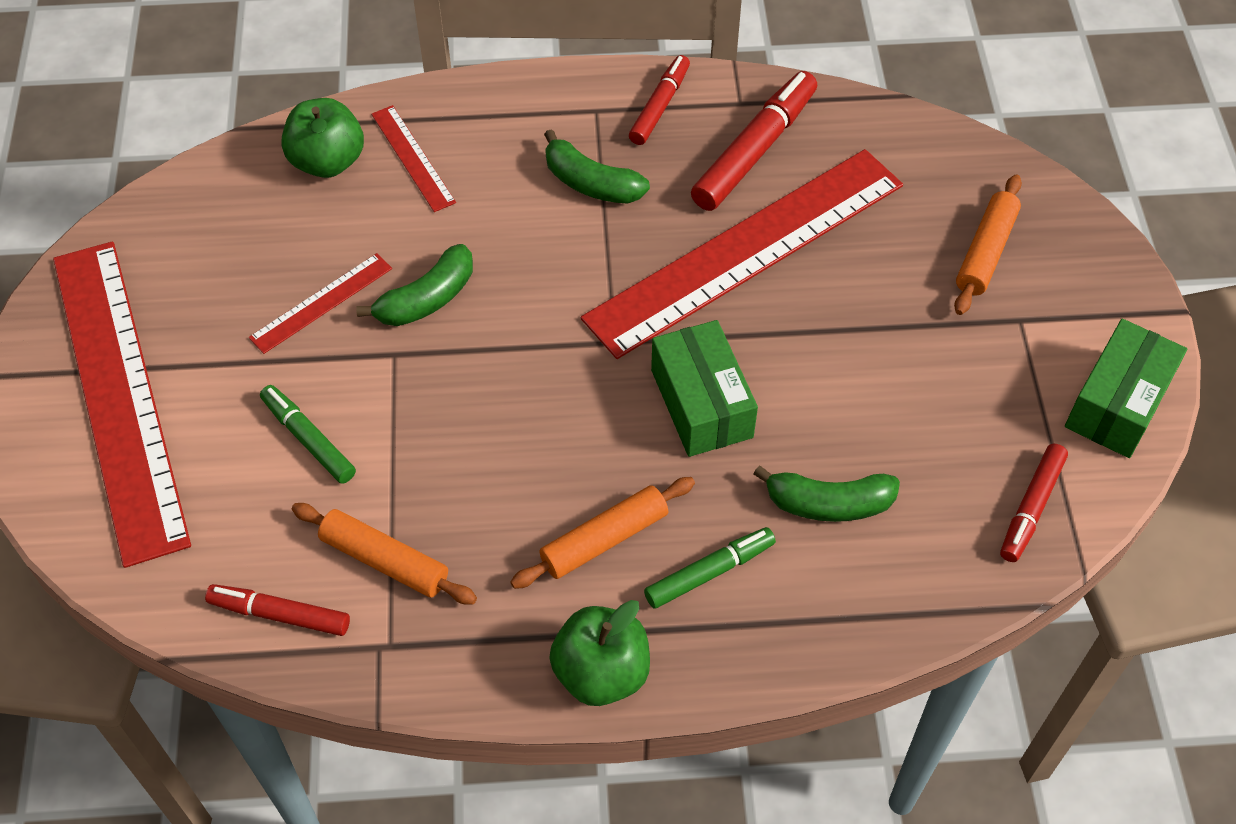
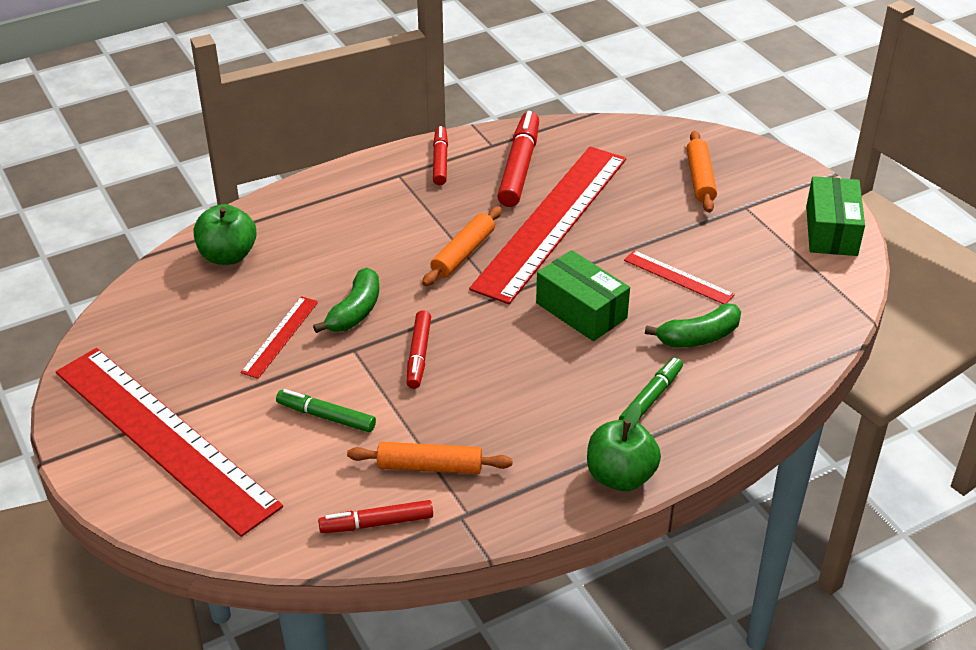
camera: 25 degrees left, 15 degrees down
red ruler [371,105,456,212] -> red ruler moved to [624,250,735,304]
orange rolling pin [510,477,695,589] -> orange rolling pin moved to [422,206,502,286]
green banana [544,129,650,203] -> none
red marker [1000,444,1068,562] -> red marker moved to [407,310,431,389]

